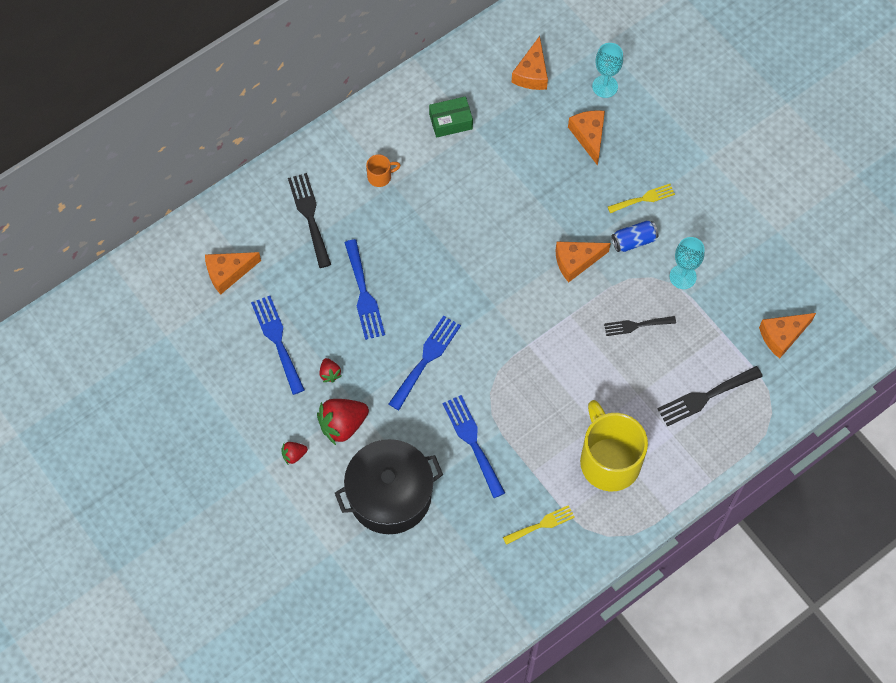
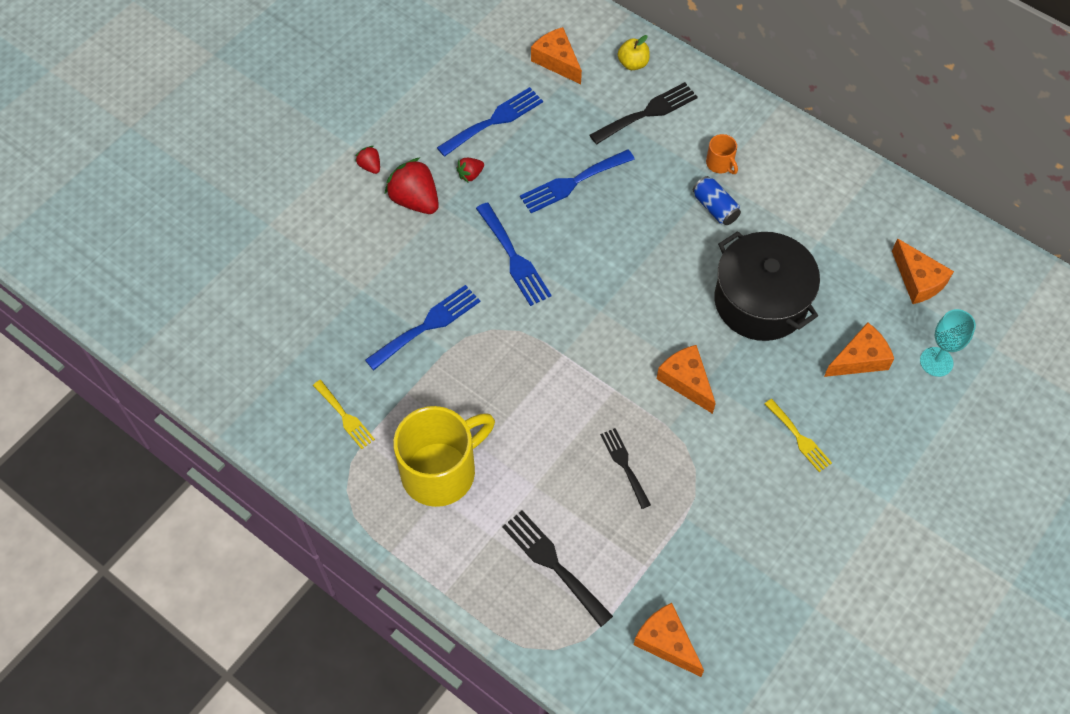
camera: 75 degrees right, 5 degrees down
black pot [335,439,443,534] -> black pot moved to [714,231,820,341]
blue fork [389,315,461,410] -> blue fork turned 45 degrees clockwise [476,202,552,306]
green box [429,96,473,138] -> none
orange cheese [511,36,548,90] -> orange cheese turned 120 degrees counterclockwise [892,238,954,304]
blue can [611,220,658,252] -> blue can moved to [693,176,741,225]
turquoise goblet [670,237,705,289] -> none
none -> yellow apple [618,35,650,70]

